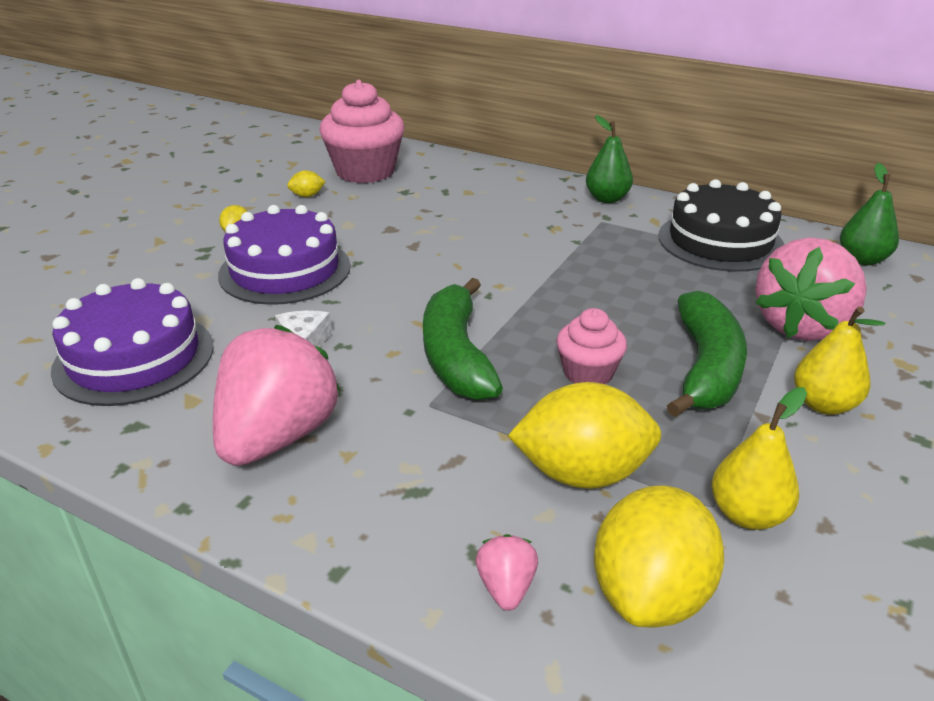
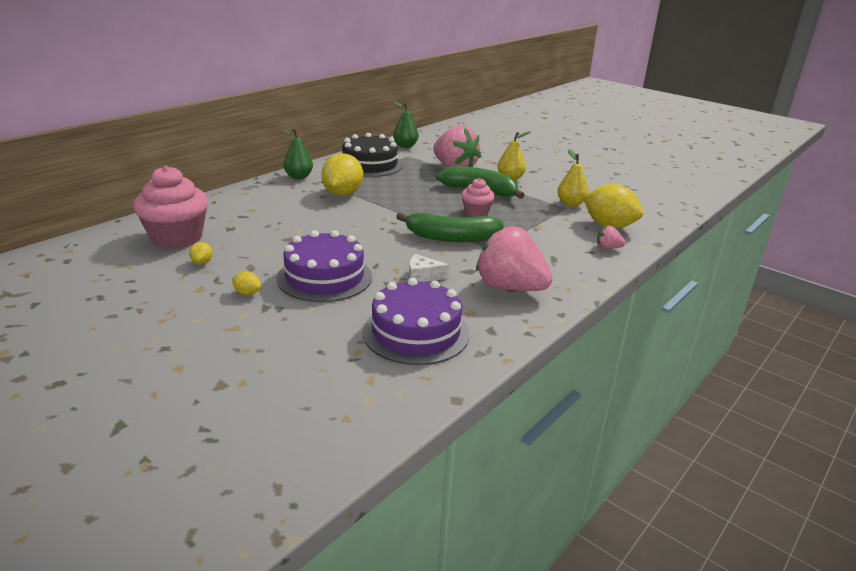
camera: 80 degrees left, 5 degrees down
yellow lemon [508,382,661,489] -> yellow lemon moved to [321,153,363,196]

